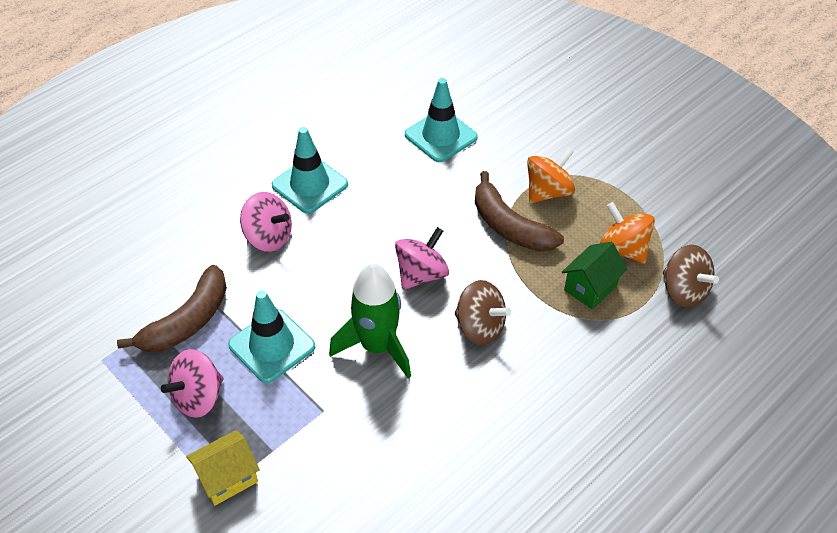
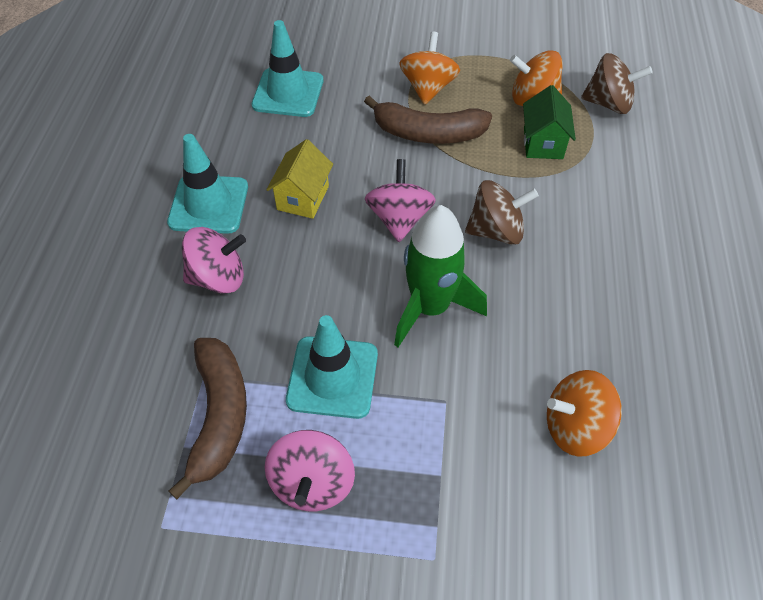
camera: 40 degrees left, 5 degrees up
yellow house [186,430,260,506] -> yellow house moved to [266,139,333,219]
none -> orange spinning top [547,370,622,457]

